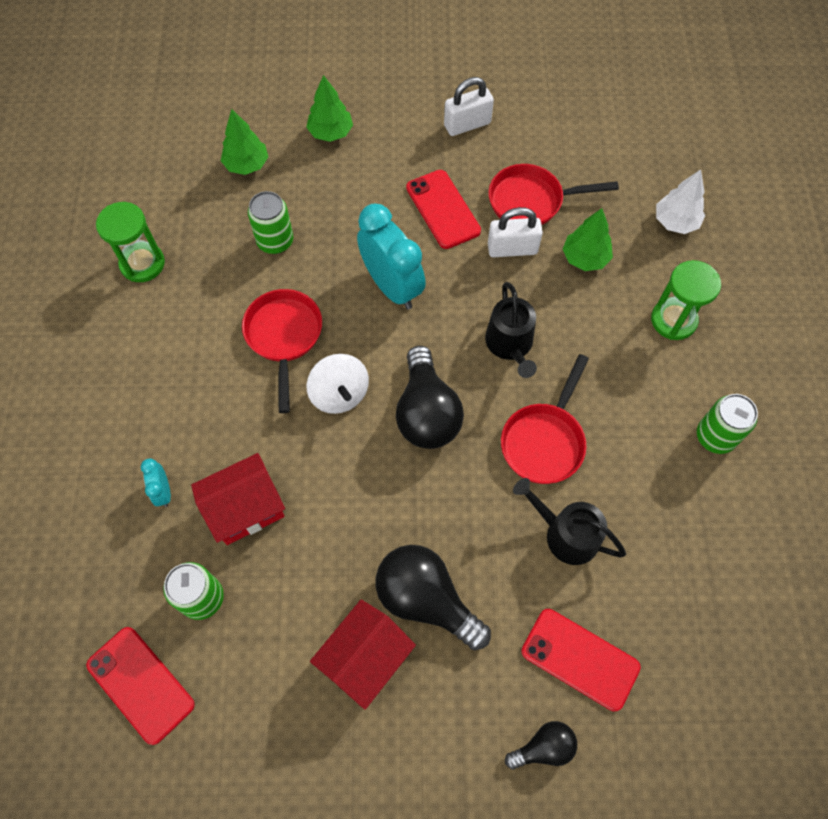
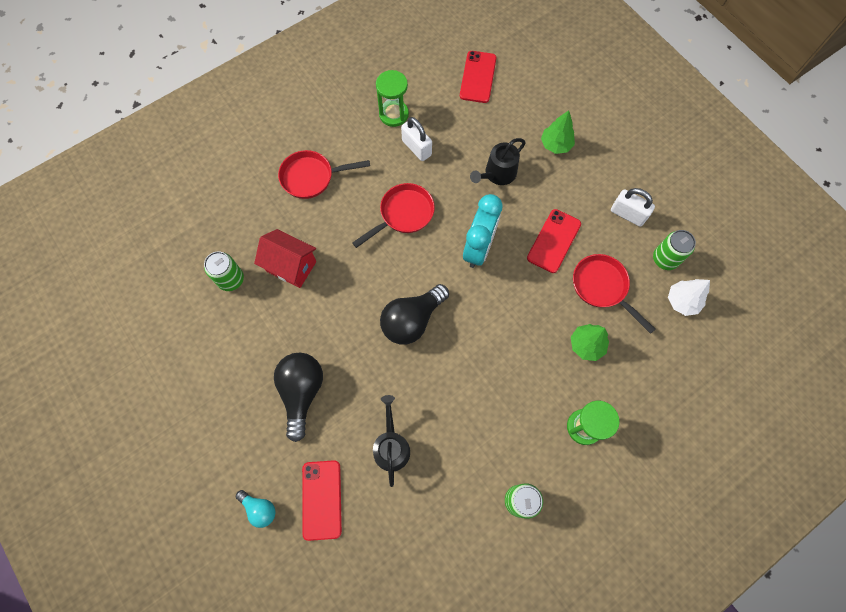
camera: 55 degrees right, 5 degrees up
red phone [86,627,195,745] -> red phone moved to [460,51,497,103]
turquoise clock [141,458,171,507] -> none
green tree [221,109,268,175] -> none
green can [248,191,293,254] -> green can moved to [653,230,696,270]
white spinning top [307,354,369,414] -> none
red house [310,600,416,710] -> none
black watering can [485,282,537,378] -> black watering can moved to [470,138,526,185]
white padlock [488,207,543,257] -> white padlock moved to [401,117,432,161]
red pan [501,354,589,484] -> red pan moved to [278,150,370,199]
black light bulb [505,721,577,770] -> turquoise light bulb [236,490,276,528]
white tree [656,170,705,234] -> white tree moved to [668,279,710,316]

